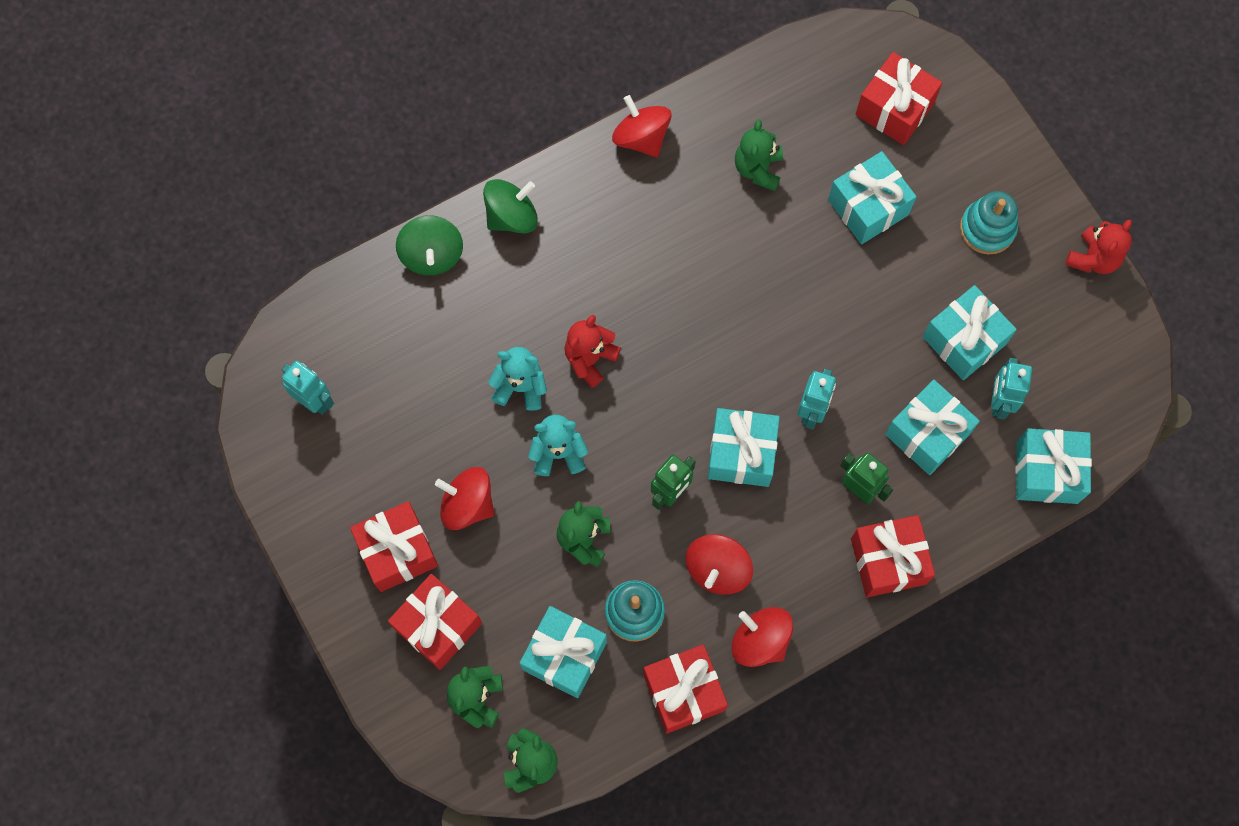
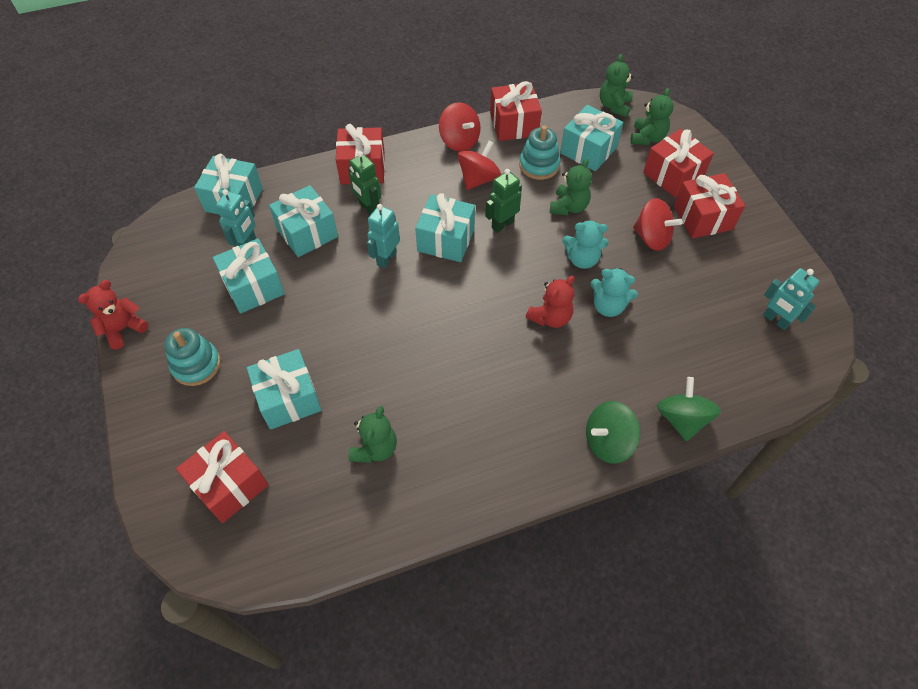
camera: 170 degrees left, 15 degrees down
red spinning top [612,95,672,157] -> none

